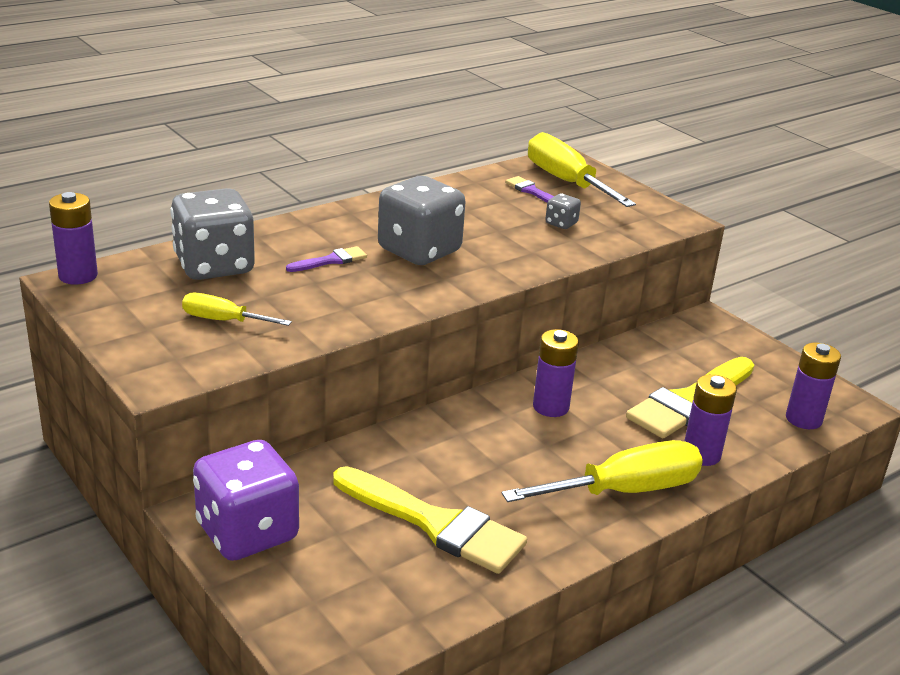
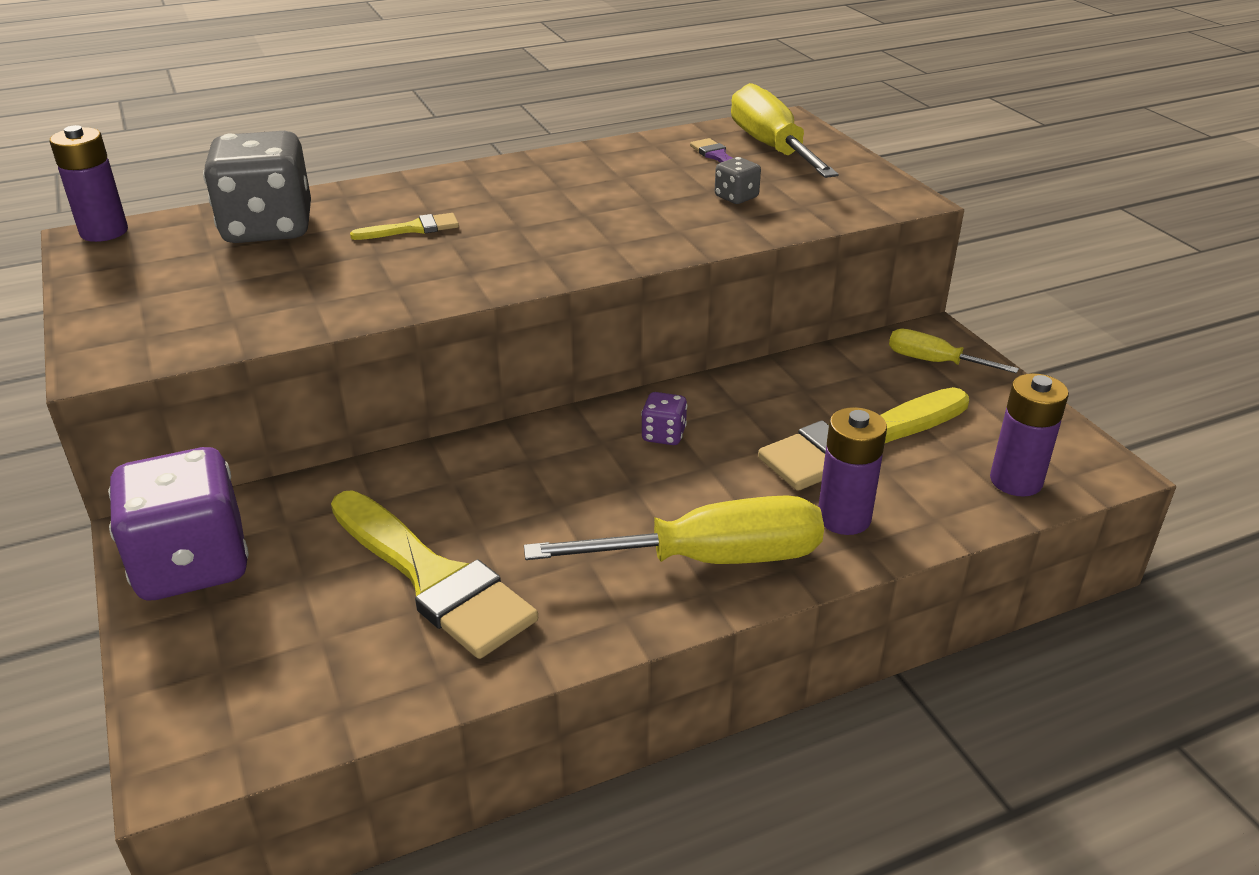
camera: 15 degrees right, 5 degrees up
yellow screwdriver [182,293,292,326] -> yellow screwdriver moved to [889,328,1019,373]
purple brush [286,246,367,272] -> yellow brush [350,213,459,240]
grey dice [378,176,466,265] -> none
purple battery [533,329,579,417] -> purple dice [641,392,687,445]

